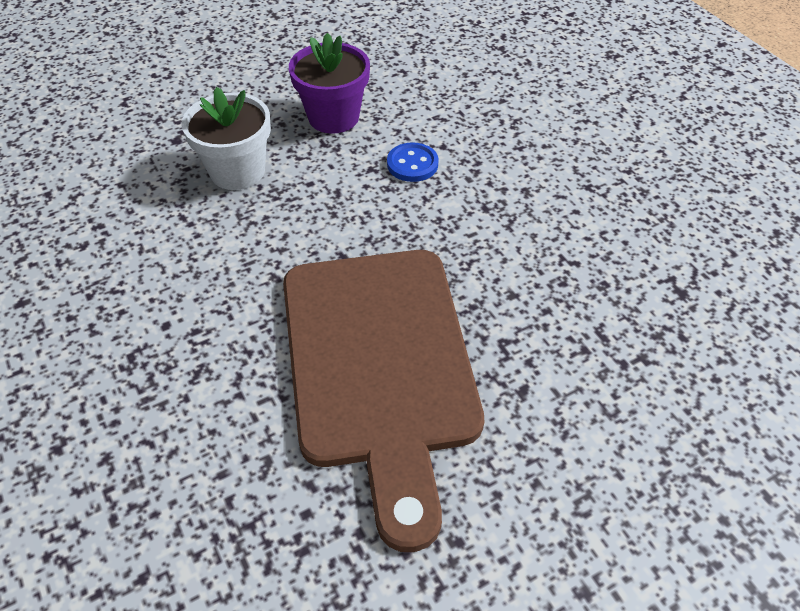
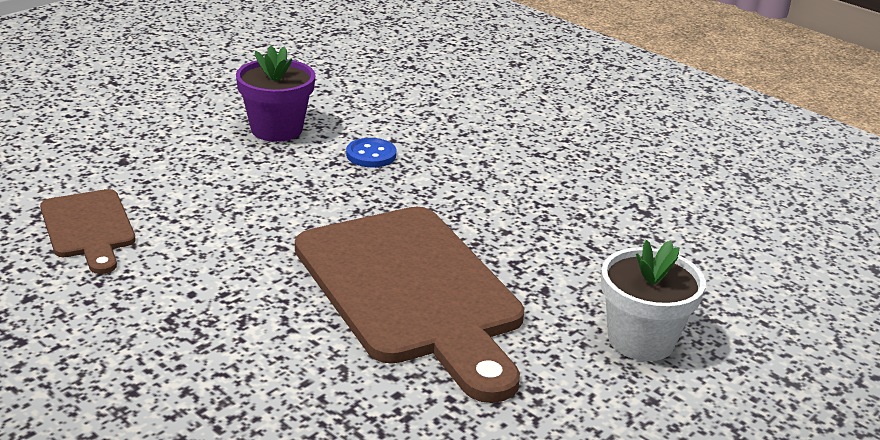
camera: 20 degrees left, 20 degrees down
white flower pot [181,87,271,190] -> white flower pot moved to [601,240,706,361]
none -> brown cutting board [40,189,136,274]

